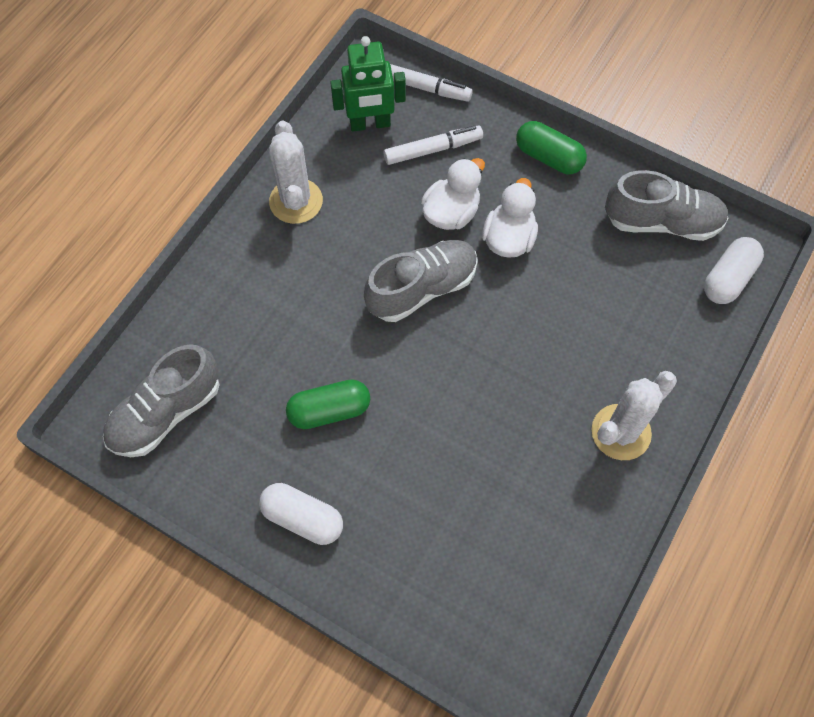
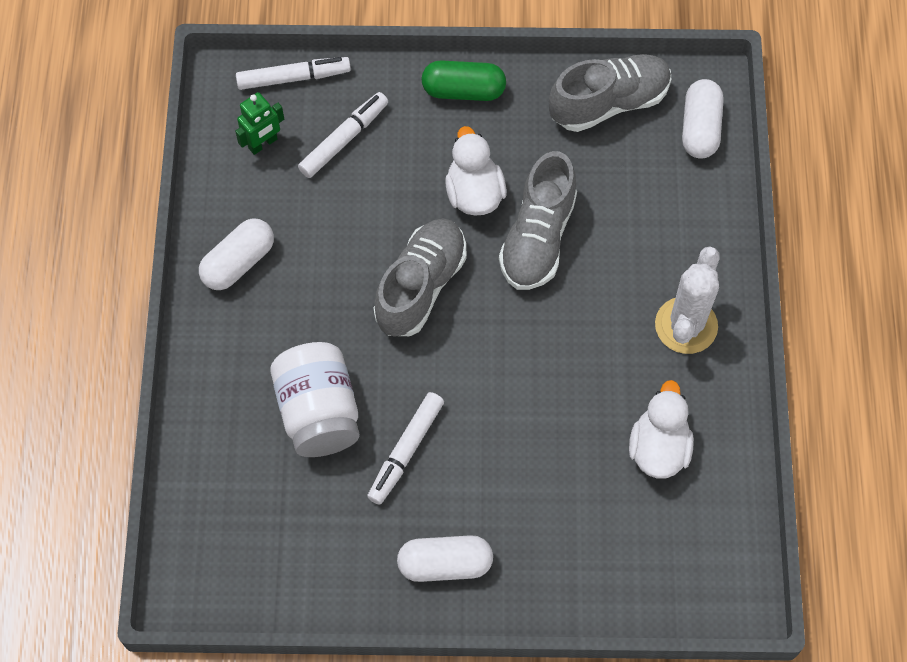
camera: 30 degrees left, 0 degrees up
grey shoe [103,344,219,457] -> grey shoe moved to [499,151,577,290]
white cactus [269,121,323,224] -> white capsule [199,218,274,290]
green capsule [286,379,370,429] -> white marker [367,392,444,505]
green robot [330,36,406,131] -> green robot [235,92,284,155], size x0.64
white duck [421,158,485,230] -> white duck moved to [629,380,694,479]
none -> white jar [270,342,360,457]

